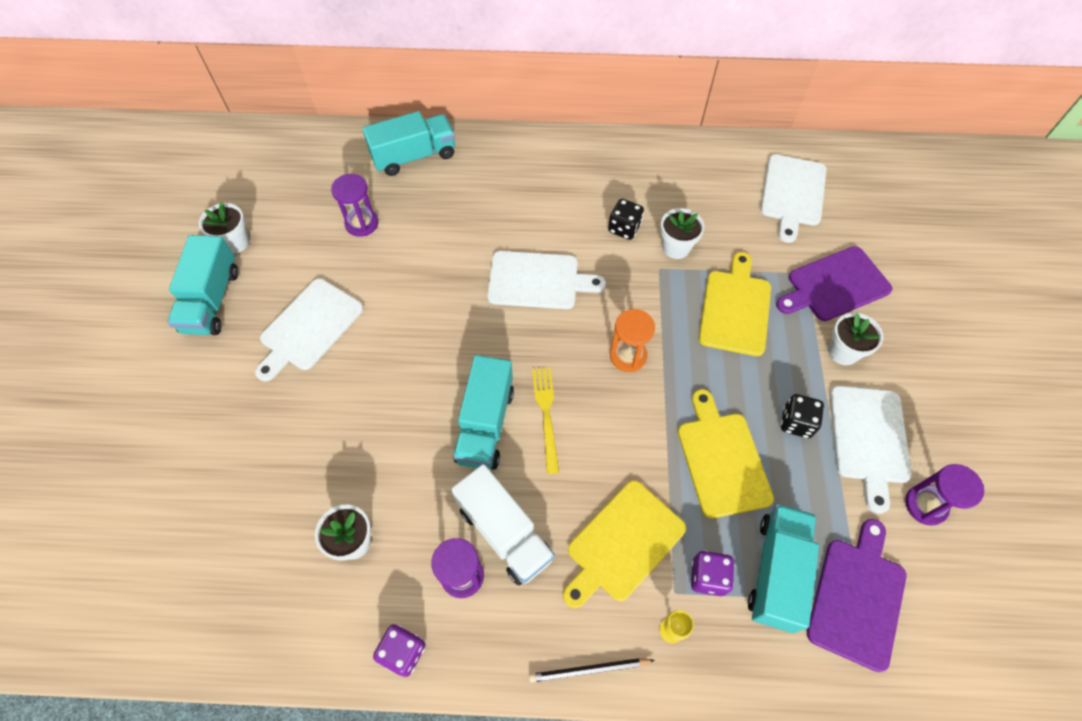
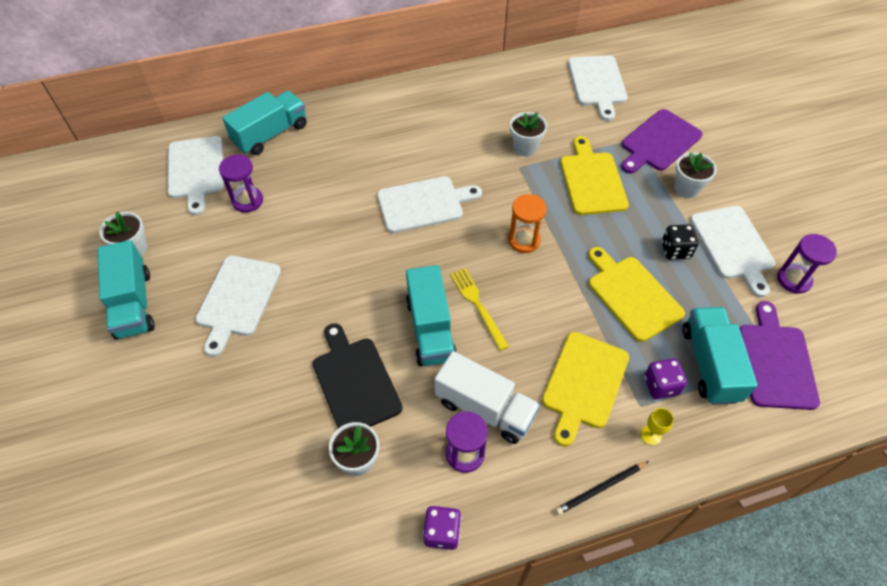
camera: 20 degrees left, 5 degrees down
black dice [608,199,644,240] -> none
none -> white cutting board [168,136,224,215]
none -> black cutting board [313,323,402,428]

